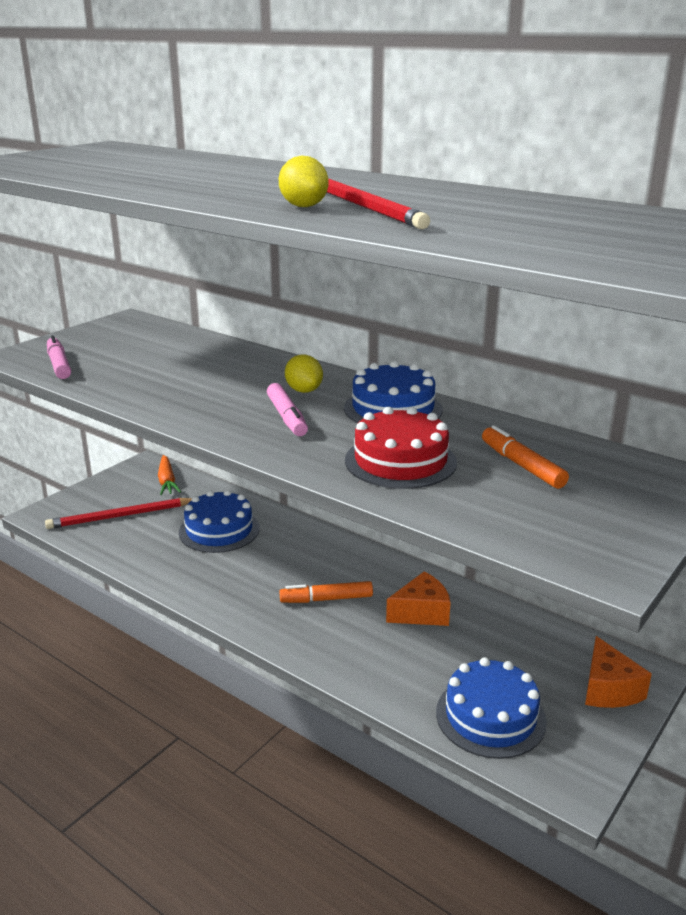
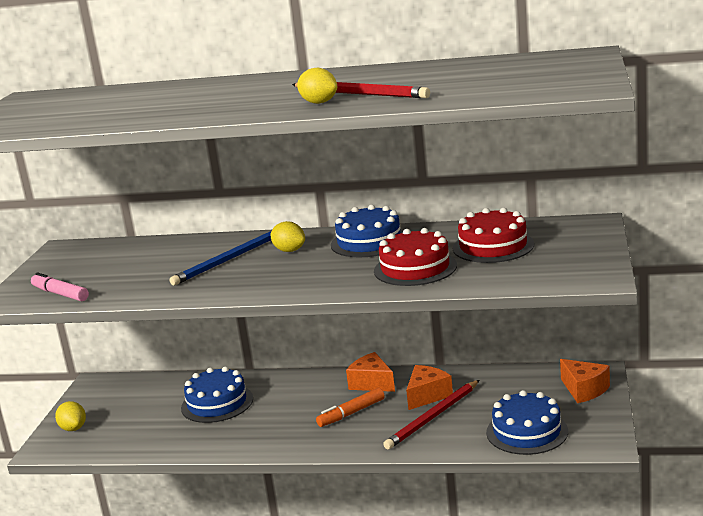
camera: 25 degrees left, 5 degrees down
red pencil [45,498,192,529] -> red pencil moved to [383,380,479,450]
orange carrot [158,455,181,495] -> none
pink marker [267,383,308,436] -> none
orange marker [482,425,569,489] -> red cake [453,207,534,263]
none -> yellow lemon [55,401,86,431]
none -> blue pencil [170,231,271,285]
none -> orange cheese [346,352,395,392]

